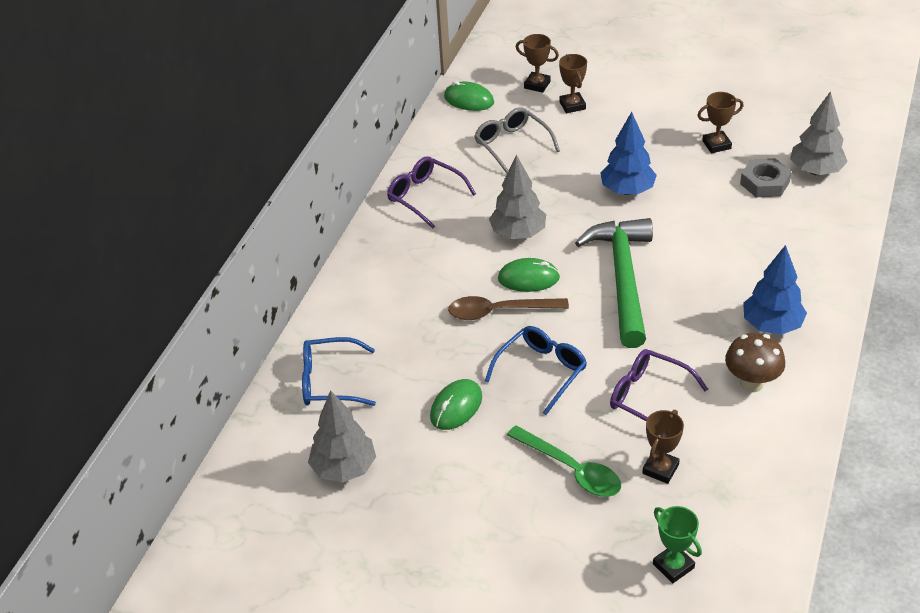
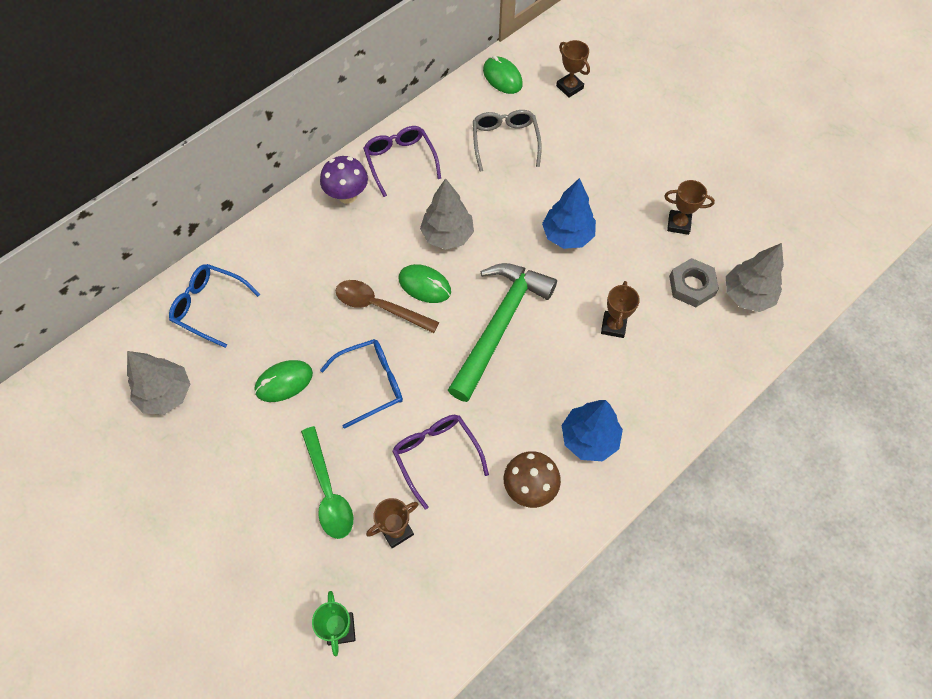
camera: 25 degrees right, 20 degrees up
brown trophy [559,54,587,113] -> brown trophy moved to [601,281,640,338]
none -> purple mushroom [320,156,368,204]

